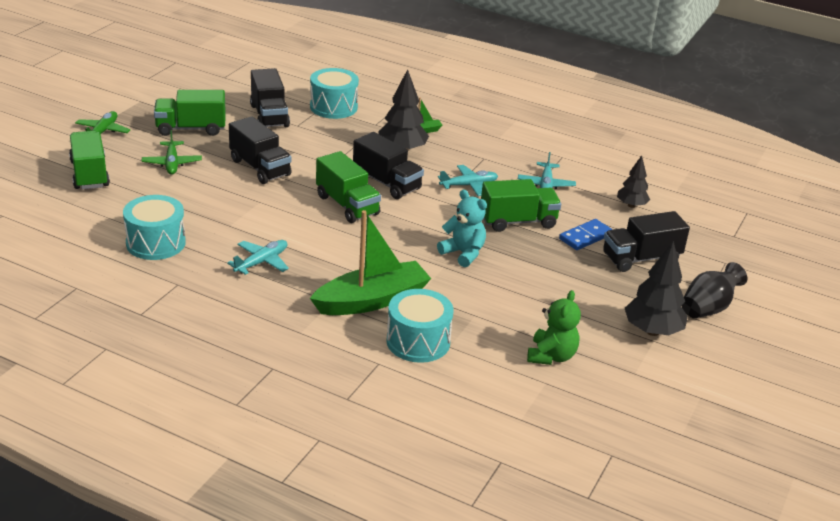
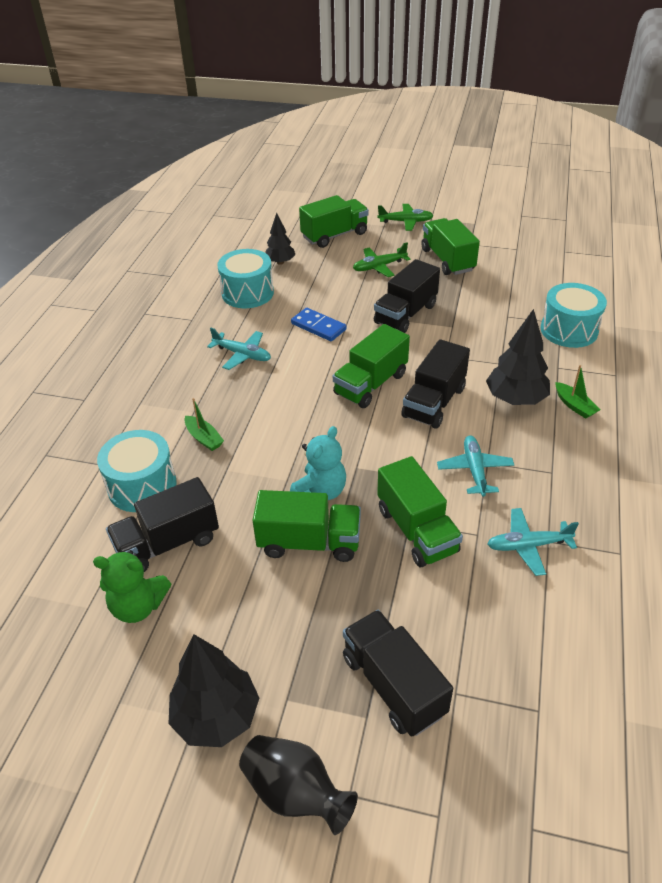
camera: 80 degrees right, 10 degrees up
black truck [250,68,290,127] -> black truck moved to [106,477,219,572]
green boat [310,210,431,315] -> green boat [184,398,224,451], size x0.43
turquoise plane [438,165,498,196] -> turquoise plane turned 150 degrees counterclockwise [437,435,514,497]
blue domino [559,219,613,250] -> blue domino moved to [291,308,347,341]
black tree [617,155,650,208] -> black tree moved to [265,213,295,265]
none -> green truck [252,490,361,562]

